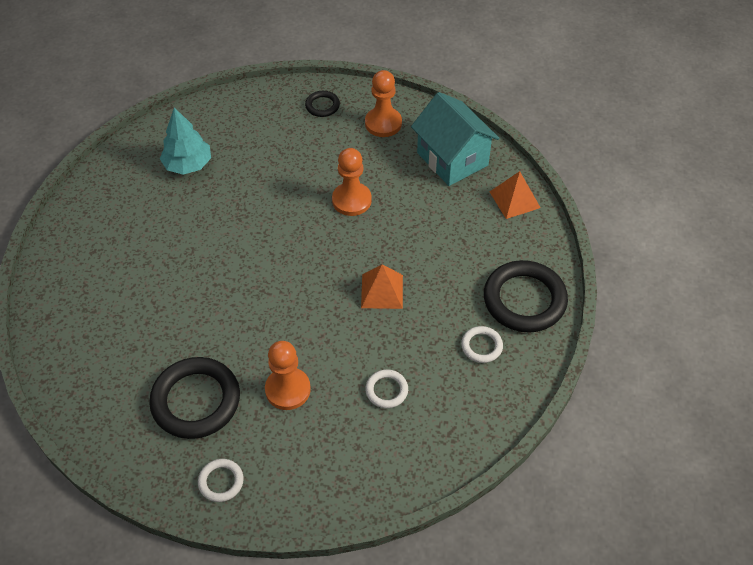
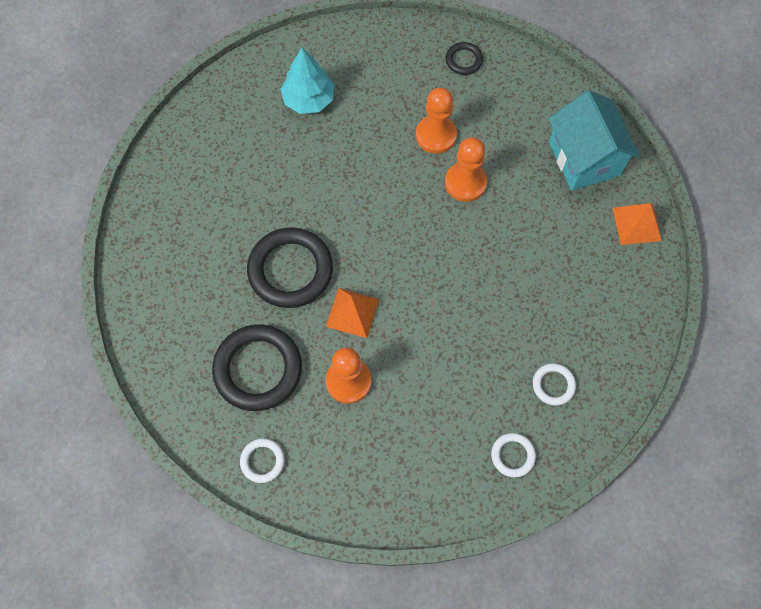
camera: 15 degrees right, 15 degrees up
orange pyramid [361,264,403,309] -> orange pyramid moved to [326,288,379,338]
orange pawn [365,70,402,137] -> orange pawn moved to [416,88,457,154]
white ring [365,370,408,408] -> white ring moved to [491,433,536,477]
black ring [484,260,568,332] -> black ring moved to [247,227,333,308]

